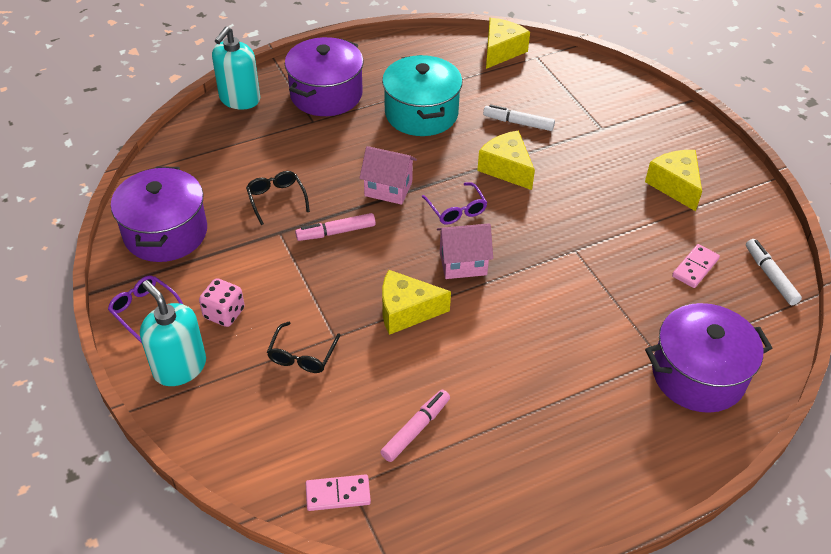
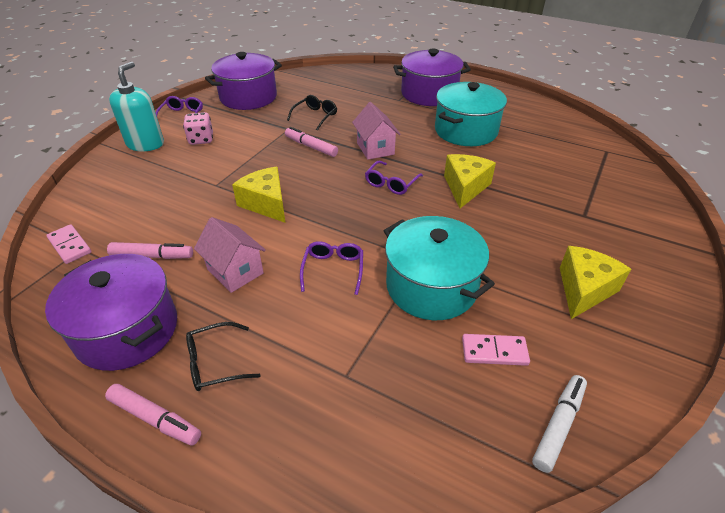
camera: 55 degrees right, 5 degrees down
turquoise soap dispenser [212,26,260,109] -> none
black glasses [267,322,340,373] -> black glasses moved to [186,322,261,391]
pink house [437,223,493,279] -> pink house moved to [194,217,266,293]
white marker [483,104,555,131] -> none
yellow cheese [486,18,530,69] -> none
purple pot [645,303,772,413] -> purple pot moved to [45,254,177,371]
none -> pink marker [105,384,201,446]
none -> purple glasses [300,241,363,295]
none -> turquoise pot [384,216,495,320]

